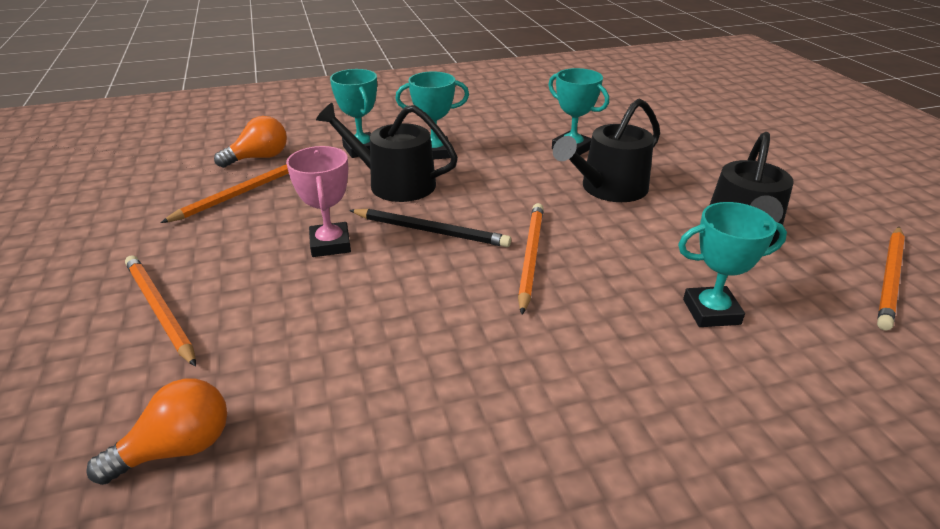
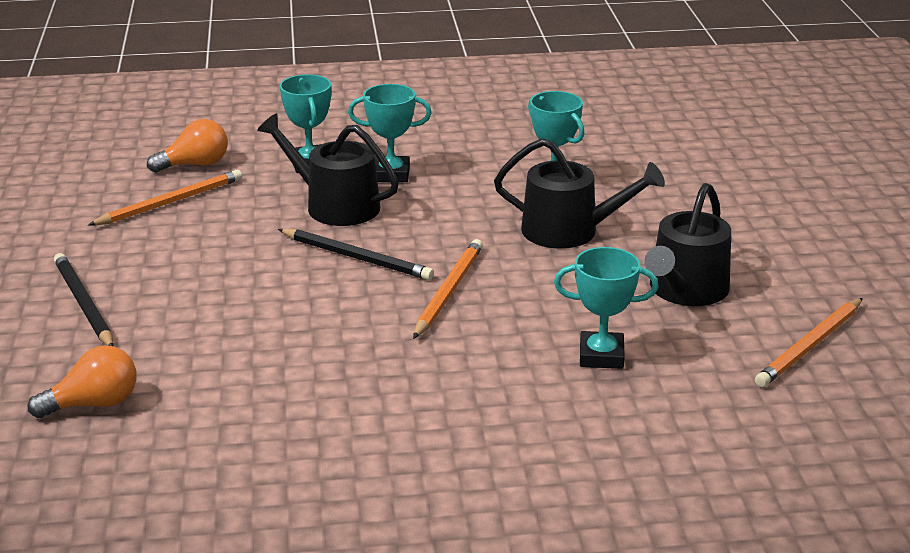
camera: 10 degrees right, 5 degrees down
orange pencil [125,255,196,367] -> black pencil [54,253,114,346]
pink trophy [286,146,351,257] -> none
black watering can [553,99,660,202] -> black watering can turned 135 degrees counterclockwise [494,138,665,249]

